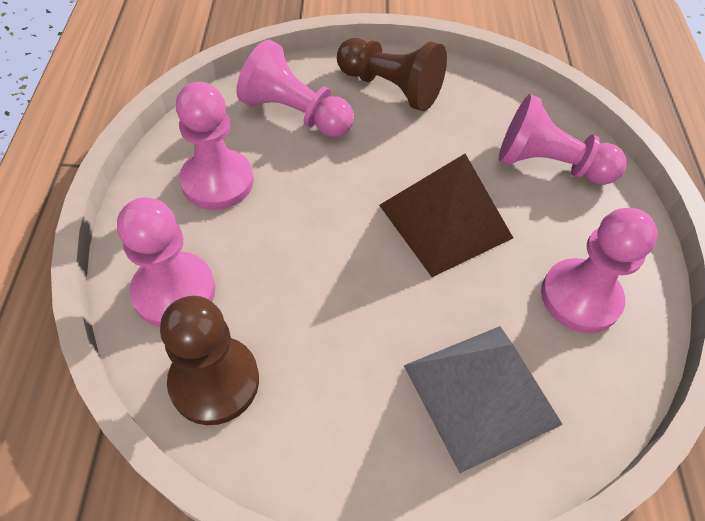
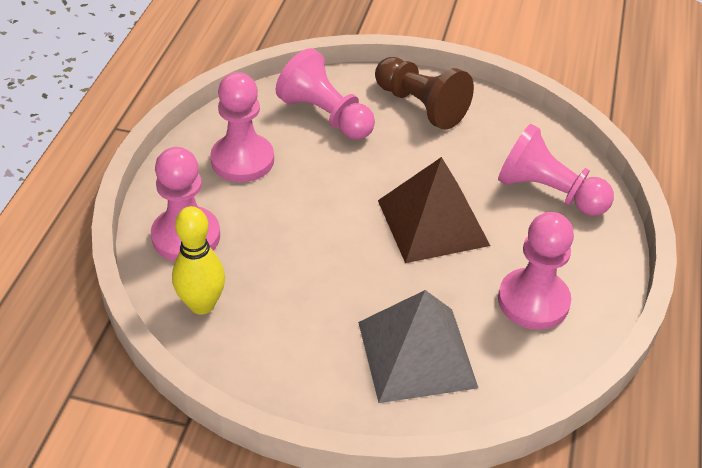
camera: 15 degrees right, 10 degrees down
brown pawn [160,296,259,425] -> yellow bowling pin [172,206,225,315]

